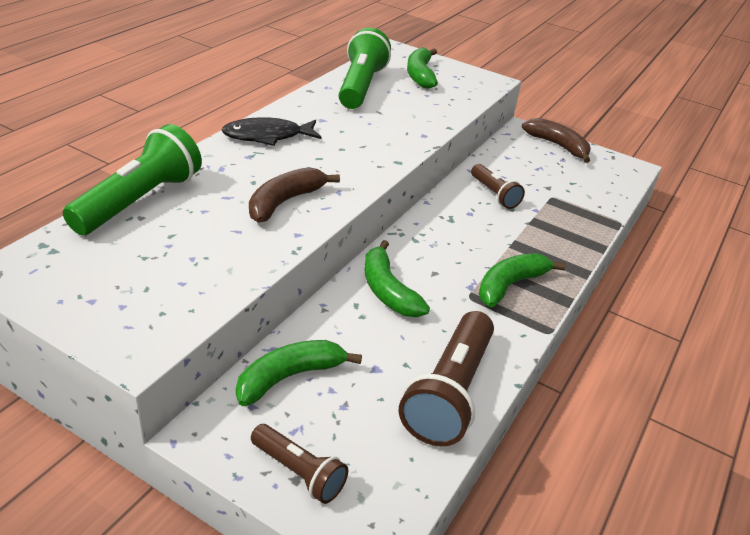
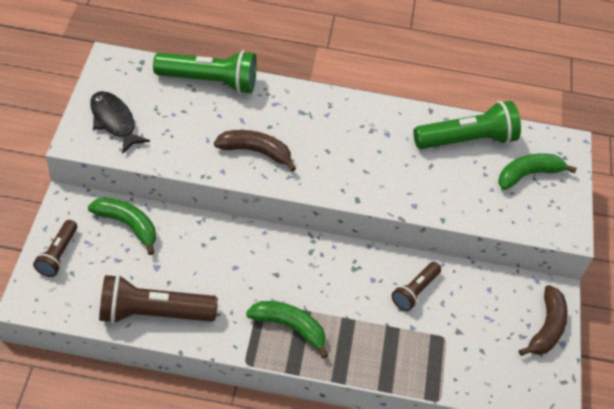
camera: 65 degrees right, 15 degrees up
black fish [221,117,322,146] -> black fish moved to [90,91,150,154]
green banana [364,240,430,317] -> none

